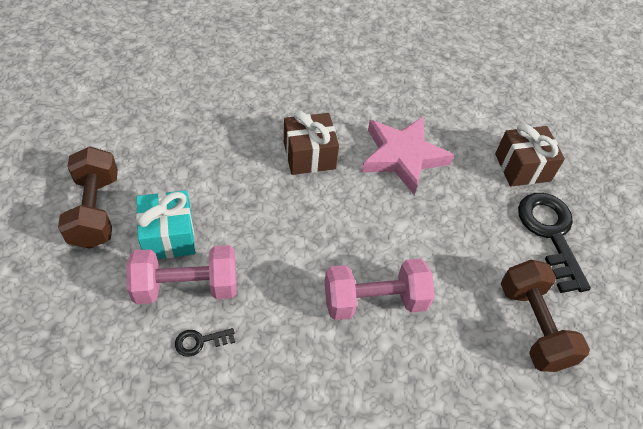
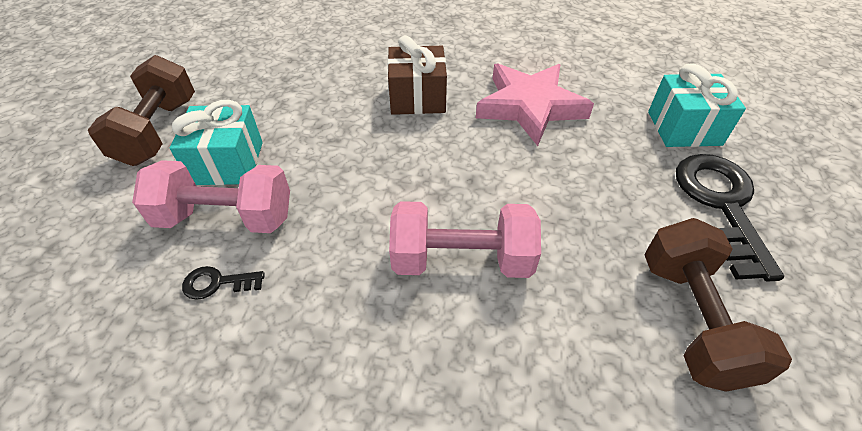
camera: 15 degrees right, 5 degrees down
brown gift [495,123,565,187] -> turquoise gift [648,63,746,147]

